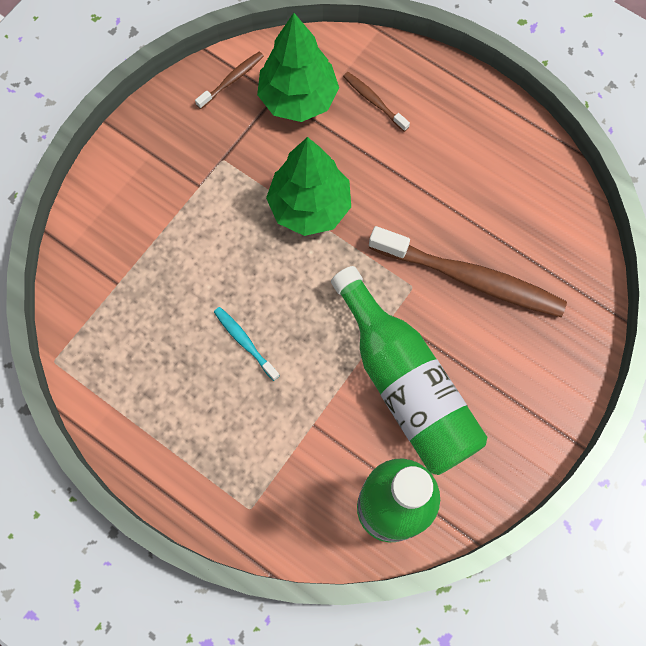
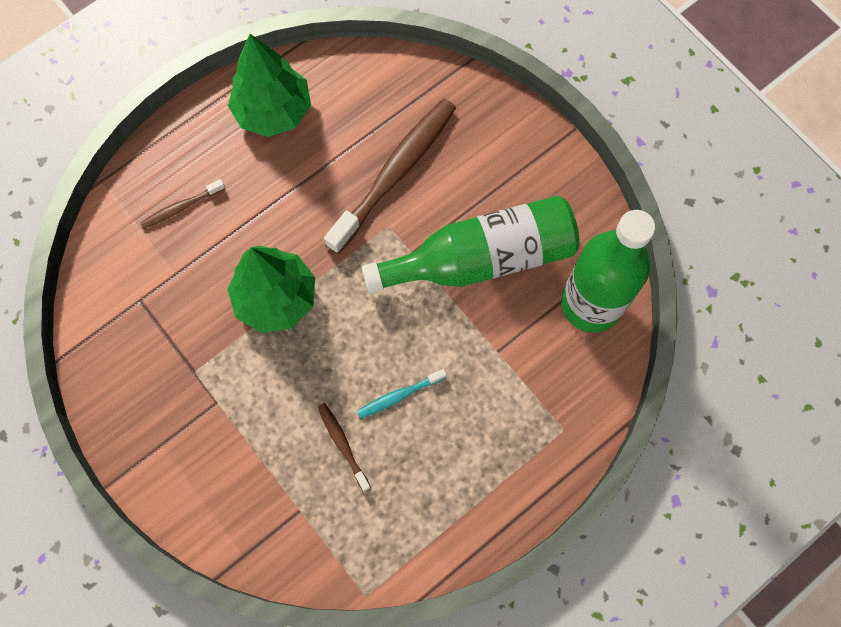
camera: 75 degrees left, 0 degrees up
brown toothbrush [195,52,264,109] -> brown toothbrush moved to [318,403,371,492]
green tree [257,13,339,122] -> green tree moved to [228,34,311,137]

